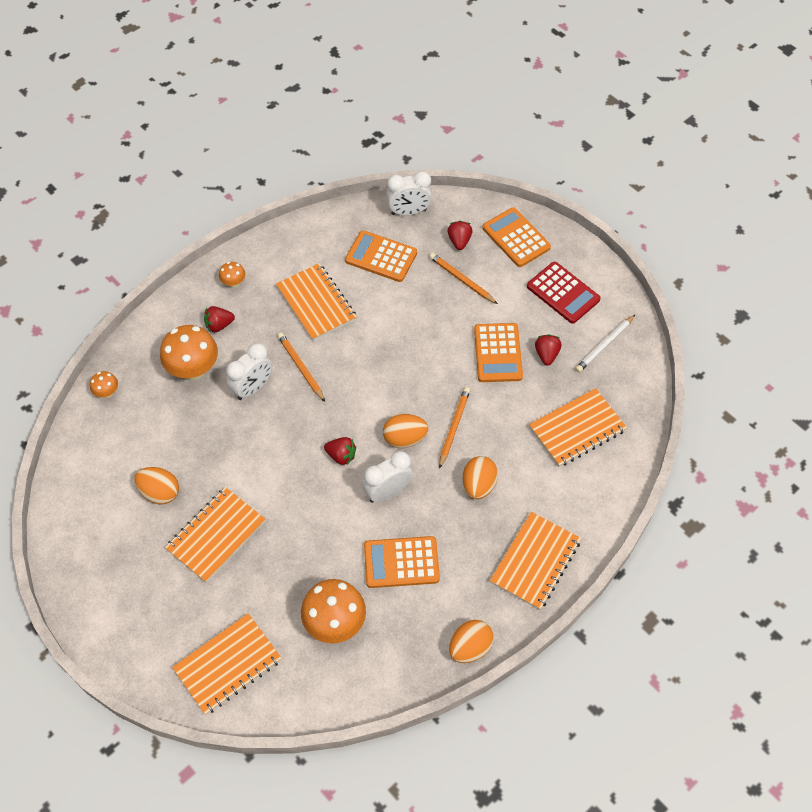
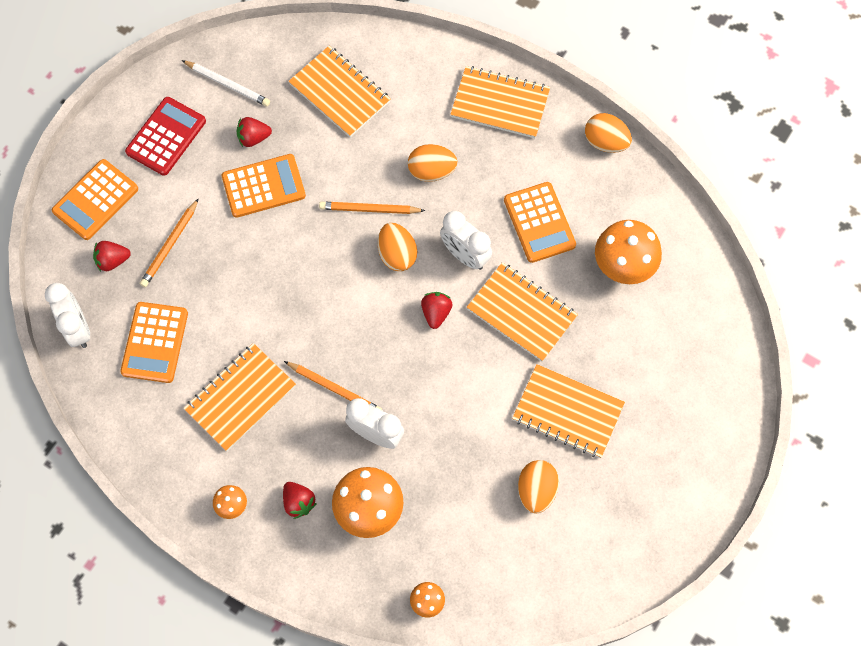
camera: 105 degrees left, 10 degrees up
orange notebook [172,613,282,715] -> orange notebook moved to [467,262,578,362]
orange pencil [278,333,325,402] -> orange pencil turned 105 degrees counterclockwise [284,361,382,410]

